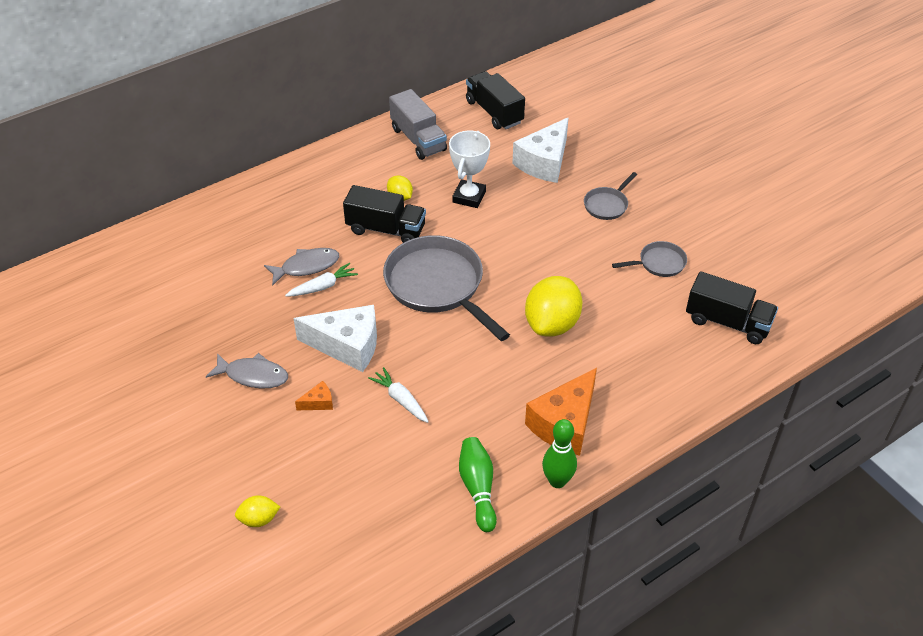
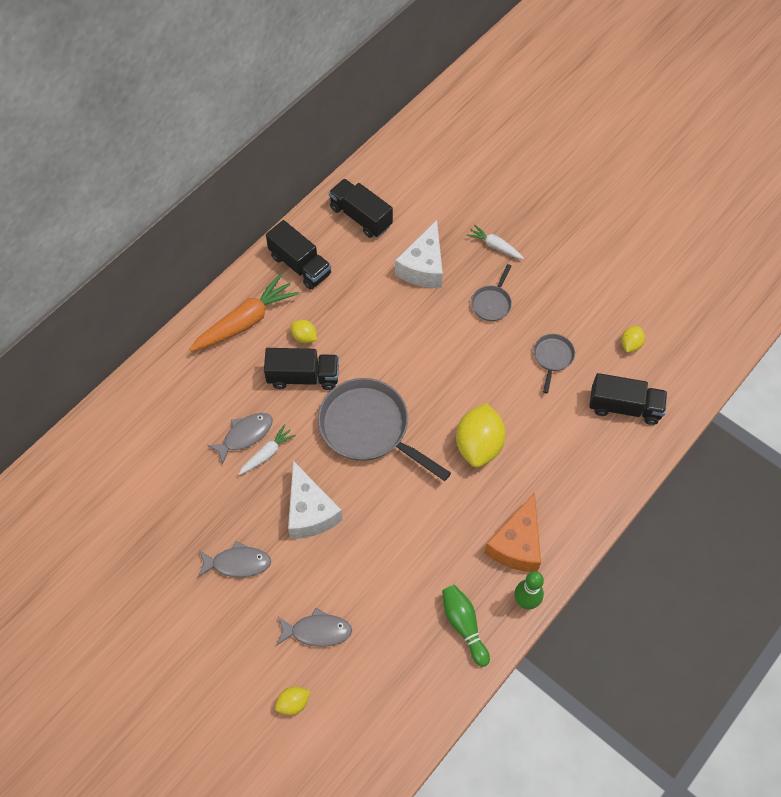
camera: 15 degrees left, 15 degrees up
white cheese [293,305,377,372] -> white cheese turned 75 degrees clockwise [288,461,343,539]
orange cheese [295,381,333,410] -> none
white carrot [368,367,429,423] -> white carrot moved to [467,225,524,259]
grey truck [389,89,447,160] -> black truck [266,220,331,290]
white trophy [449,130,490,208] -> none
grey pan [612,241,687,277] -> grey pan turned 45 degrees counterclockwise [534,334,575,393]
none -> orange carrot [189,273,299,352]
none -> grey fish [277,607,352,647]
none -> yellow lemon [621,326,645,352]

